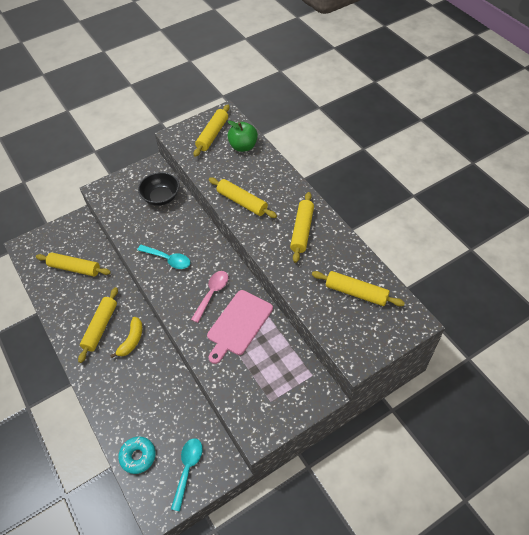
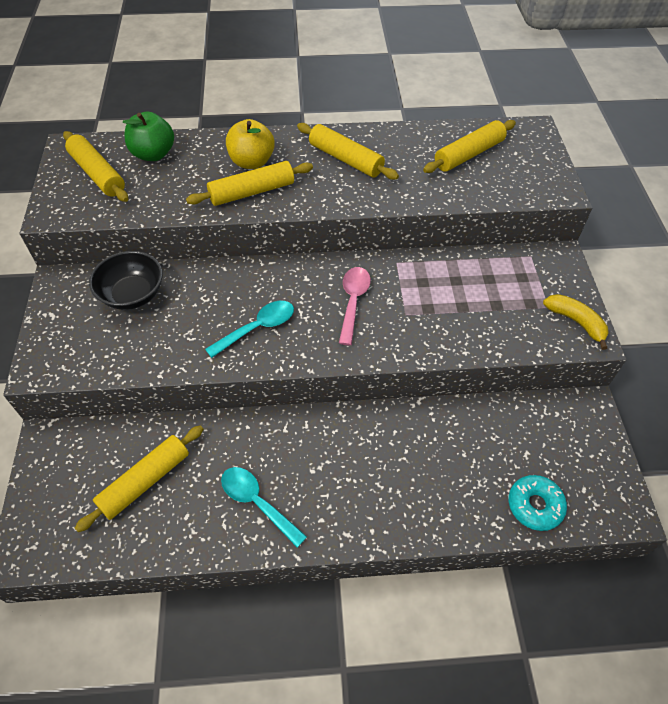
camera: 65 degrees left, 0 degrees up
yellow rolling pin [78,287,118,363] -> none
yellow banana [110,317,142,358] -> yellow banana moved to [543,294,609,350]
turquoise spoon [171,438,203,512] -> turquoise spoon moved to [221,467,307,548]
pink spoon [191,271,228,323] -> pink spoon turned 45 degrees clockwise [339,267,371,345]
pink cutting board [207,290,273,364] -> none
none -> yellow apple [226,119,275,169]

